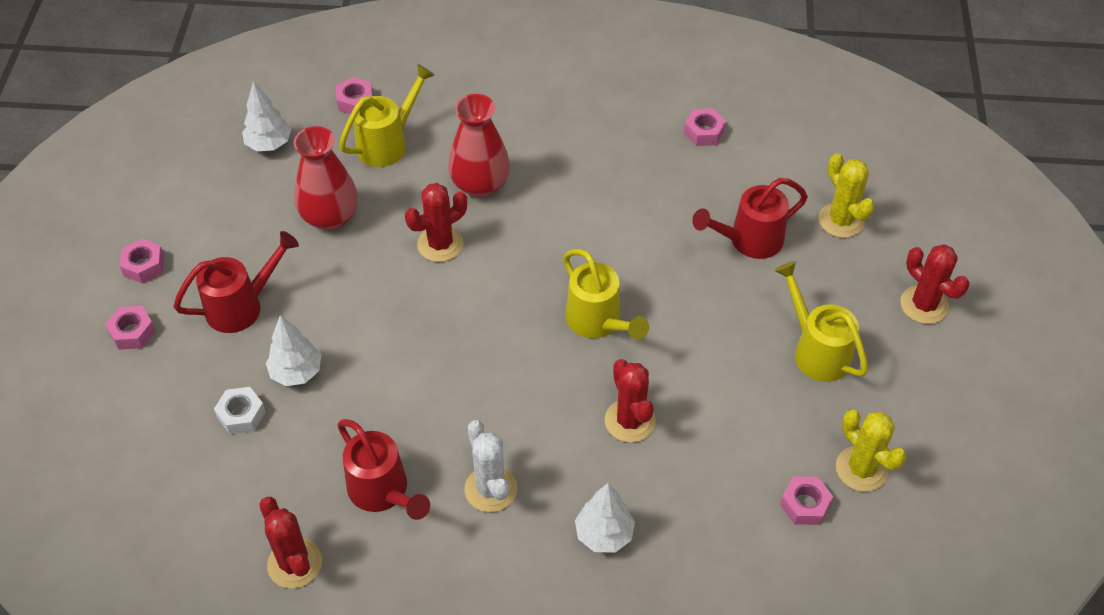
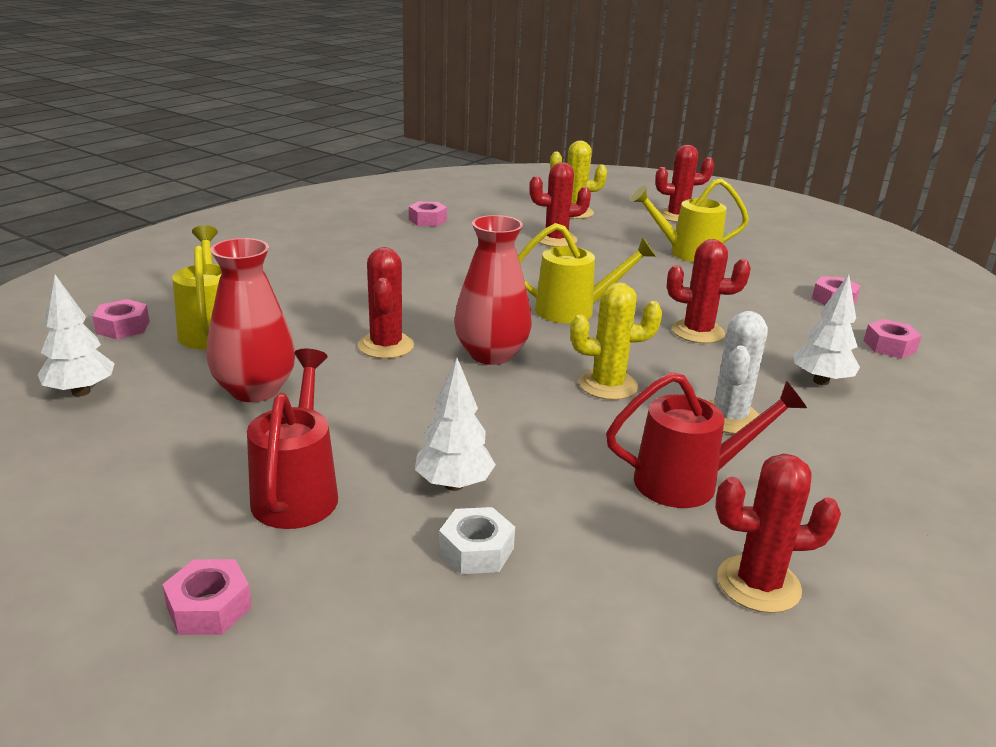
camera: 60 degrees left, 25 degrees down
pink nut [120,239,164,284] -> pink nut moved to [864,319,922,358]
red vase [448,94,510,198] -> red vase moved to [454,215,532,365]
white cactus [465,420,517,512] -> white cactus turned 75 degrees counterclockwise [709,311,768,434]
red watering can [692,178,808,259] -> red cactus [529,162,591,247]
yellow cactus [836,410,907,492] -> yellow cactus moved to [570,282,662,400]

